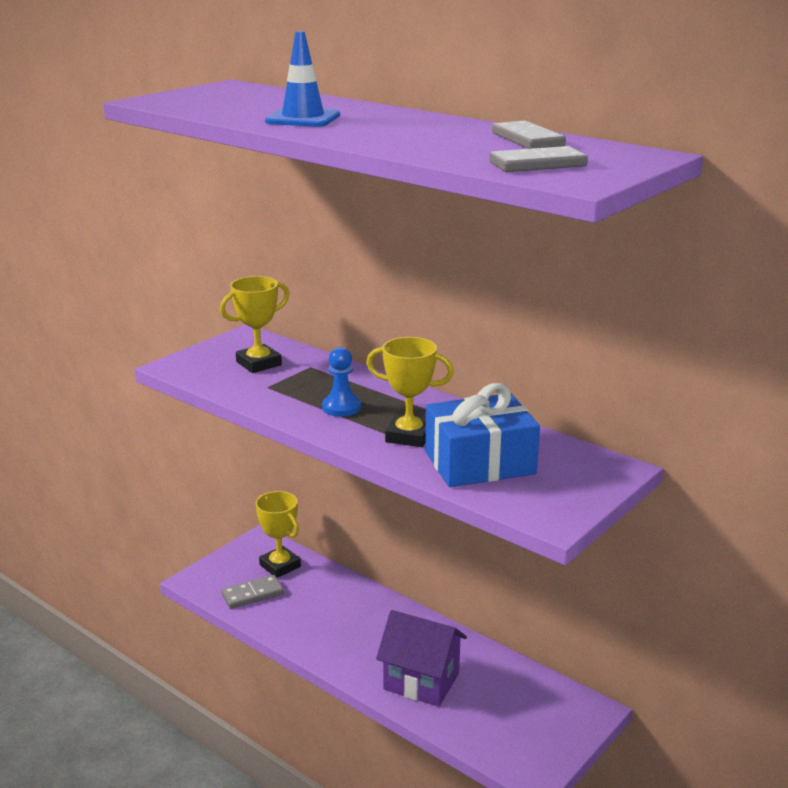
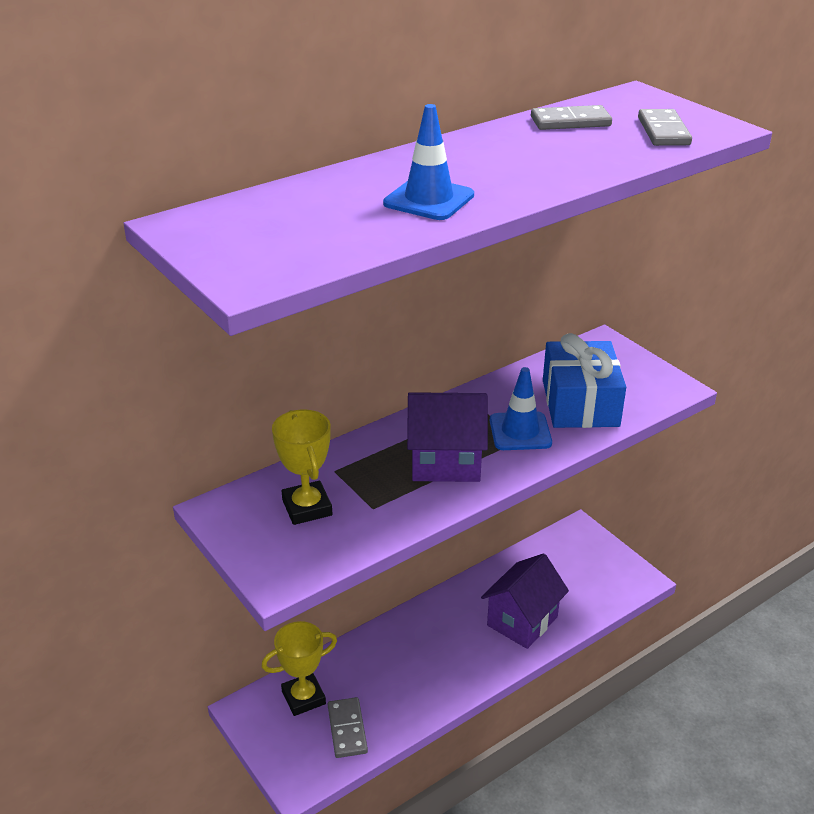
camera: 75 degrees left, 10 degrees up
blue pawn [322,347,361,417] -> purple house [407,392,488,482]
yellow trophy [366,337,454,447] -> blue traffic cone [490,367,552,450]

